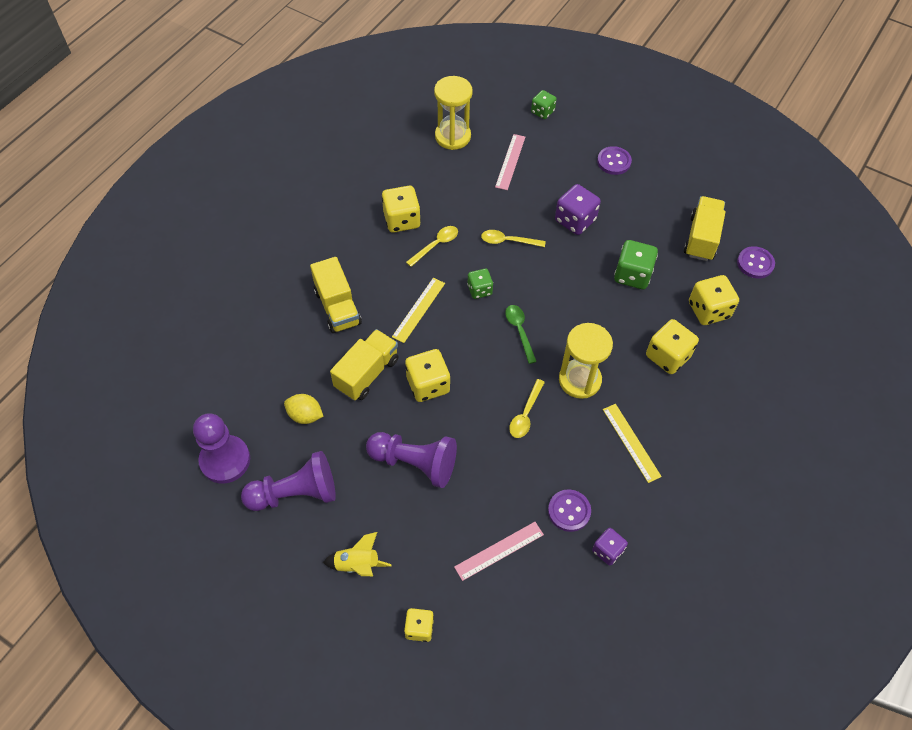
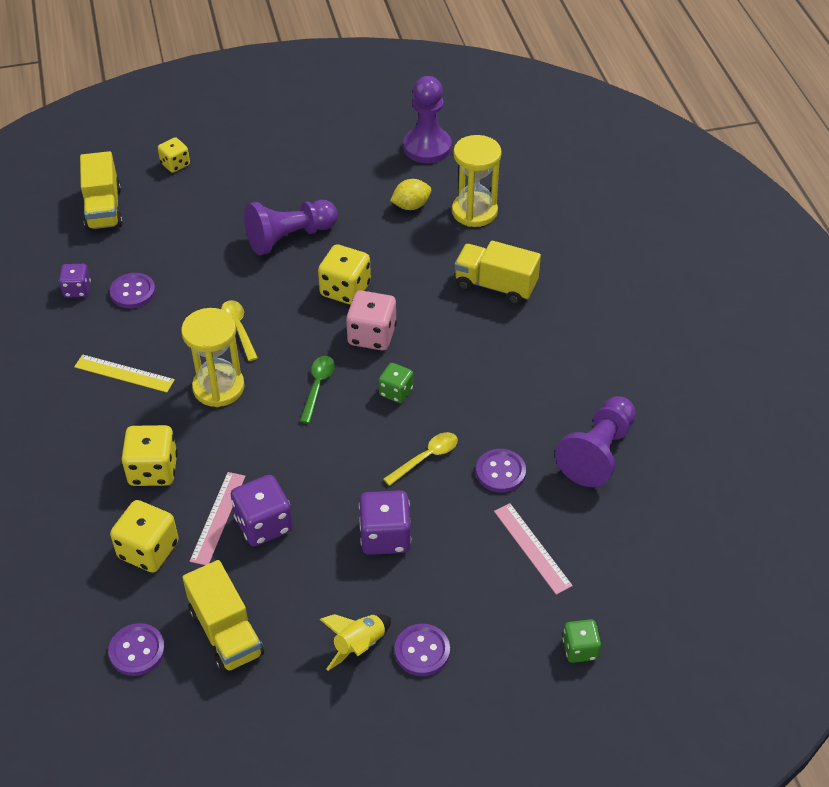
camera: 135 degrees right, 10 degrees down
purple pawn [241,451,336,511] -> purple pawn moved to [555,396,636,487]
yellow rocket [323,532,392,576] -> yellow rocket moved to [320,614,391,671]
yellow truck [330,329,399,400] -> yellow truck moved to [80,151,123,231]
yellow dice [382,186,421,233] -> none
yellow ruler [392,278,445,343] -> none
yellow spoon [406,226,458,267] -> none
yellow hourglass [434,76,473,150] -> yellow hourglass moved to [452,135,502,227]
pink ruler [454,522,544,581] -> pink ruler moved to [190,472,246,565]
green spoon [505,305,537,364] -> green spoon turned 105 degrees counterclockwise [300,356,335,424]
green dice [614,240,658,289] -> purple dice [231,475,293,546]
none -> pink dice [346,291,397,350]
none -> purple button [476,449,526,493]

